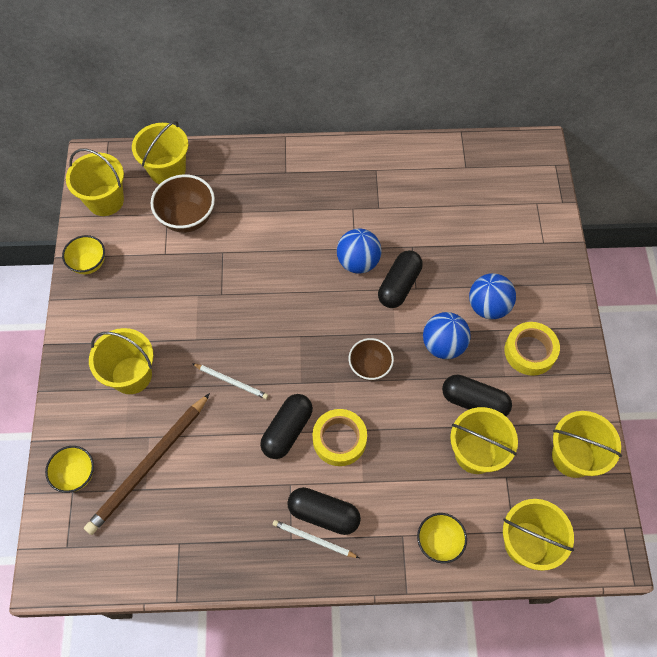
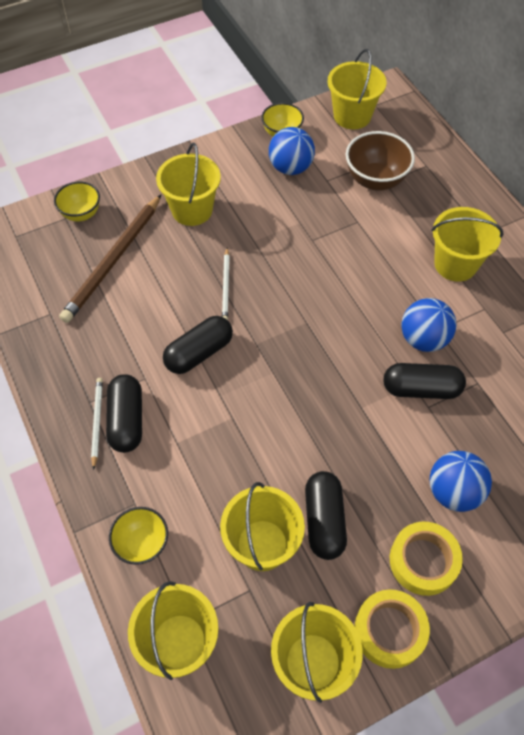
camera: 65 degrees right, 5 degrees down
brown pencil [84,393,210,535] -> brown pencil turned 75 degrees counterclockwise [59,194,162,323]
yellow bucket [132,121,188,184] -> yellow bucket moved to [431,207,503,282]
black capsule [260,394,313,459] -> black capsule turned 45 degrees counterclockwise [163,316,233,374]
yellow tape [313,409,367,466] -> yellow tape moved to [354,589,430,669]
brown bowl [349,338,394,381] -> none
blue ball [423,312,471,359] -> blue ball moved to [269,127,315,175]

